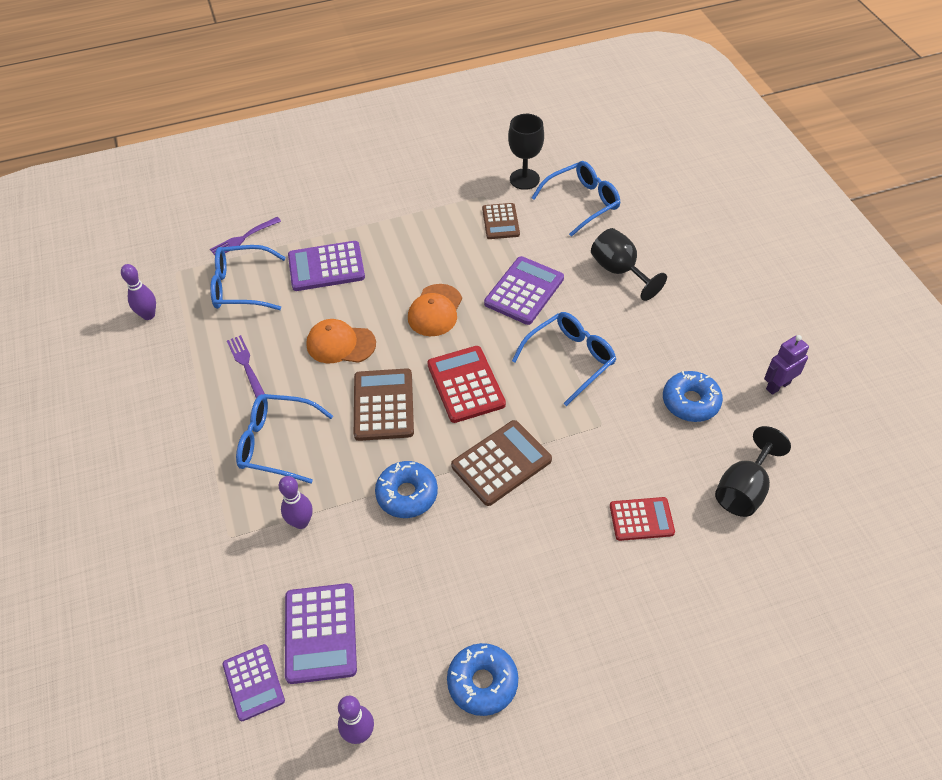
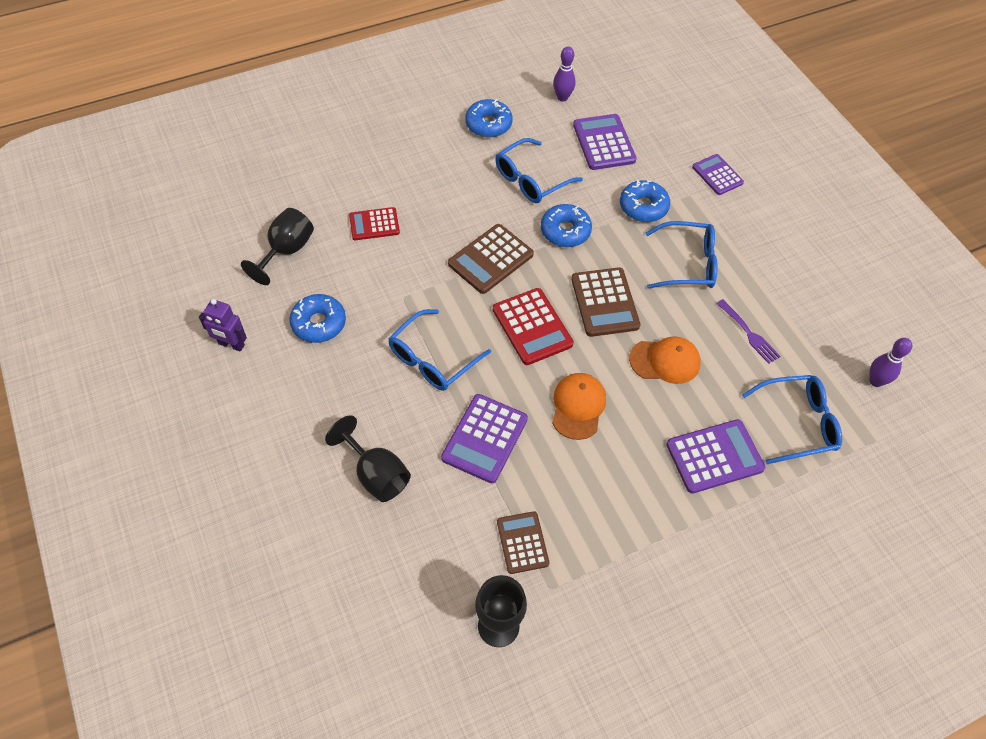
camera: 170 degrees right, 5 degrees up
purple fork [210,217,281,255] -> none
purple calculator [223,644,285,721] -> purple calculator moved to [692,154,744,195]
purple bowling pin [279,476,313,529] -> blue donut [620,180,670,222]
blue glasses [532,161,621,237] -> blue glasses moved to [495,138,583,203]
purple robot [764,335,809,395] -> purple robot turned 60 degrees clockwise [199,299,247,352]

